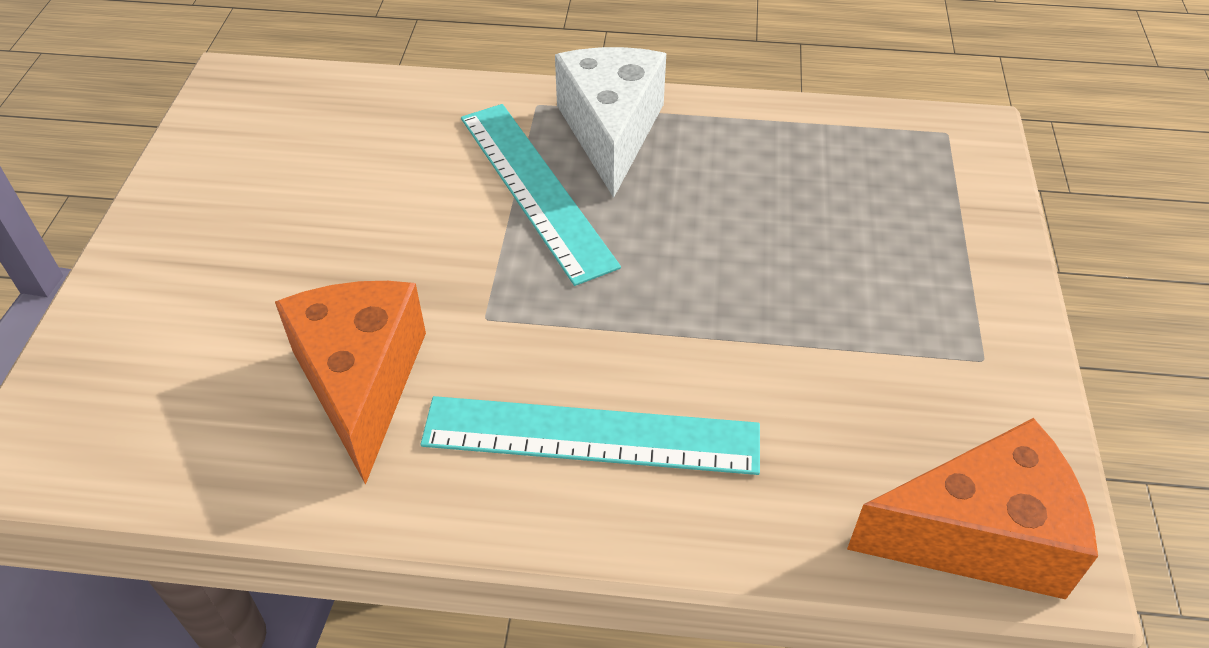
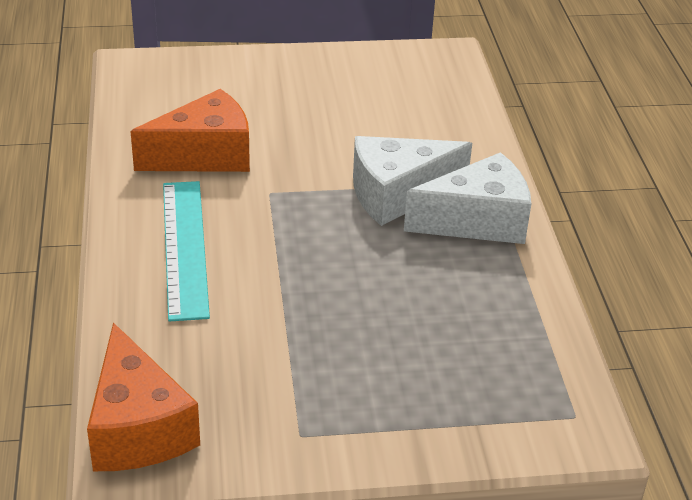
camera: 75 degrees right, 10 degrees down
turquoise ruler [461,104,621,286] -> white cheese [353,136,472,226]

